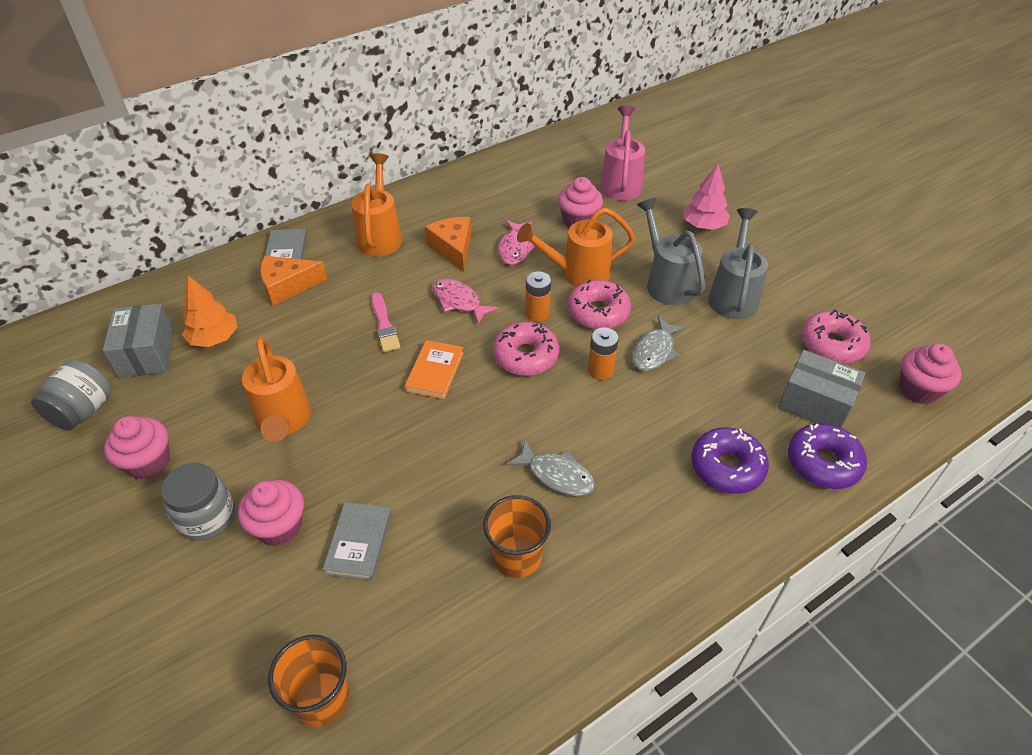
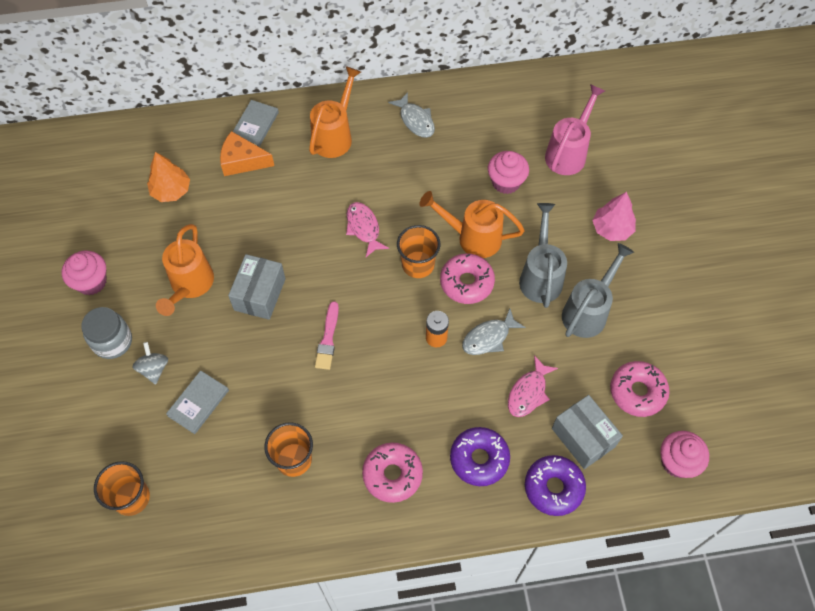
camera: 25 degrees right, 15 degrees up
grey jar [31,359,112,430] -> none
grey box [103,304,174,378] -> grey box moved to [228,254,286,320]
pink cupcake [238,479,304,546] -> grey spinning top [132,342,168,385]
pink brush [371,292,401,352] -> pink brush moved to [315,301,339,370]
orange book [405,340,464,399] -> none
orange cheese [425,217,471,272] -> none
pink donut [493,322,559,376] -> pink donut moved to [362,442,423,503]
pink fish [498,220,536,265] -> pink fish moved to [508,355,558,417]
grey fish [507,440,595,496] -> grey fish moved to [388,92,435,138]
orange battery [526,271,551,322] -> orange cup [397,225,440,278]

